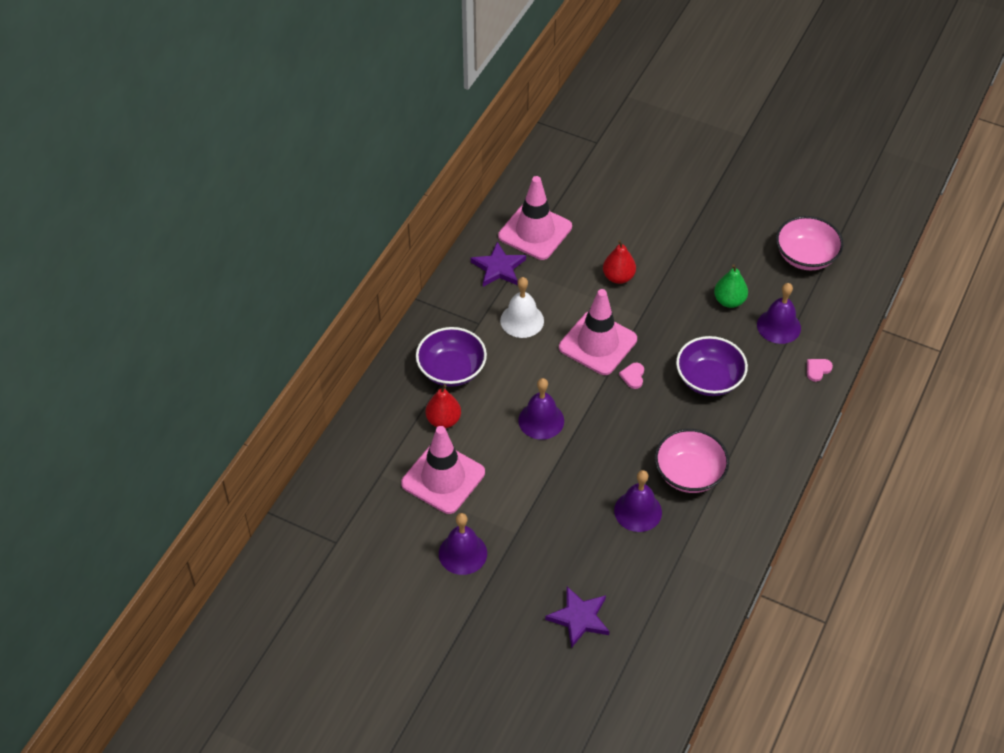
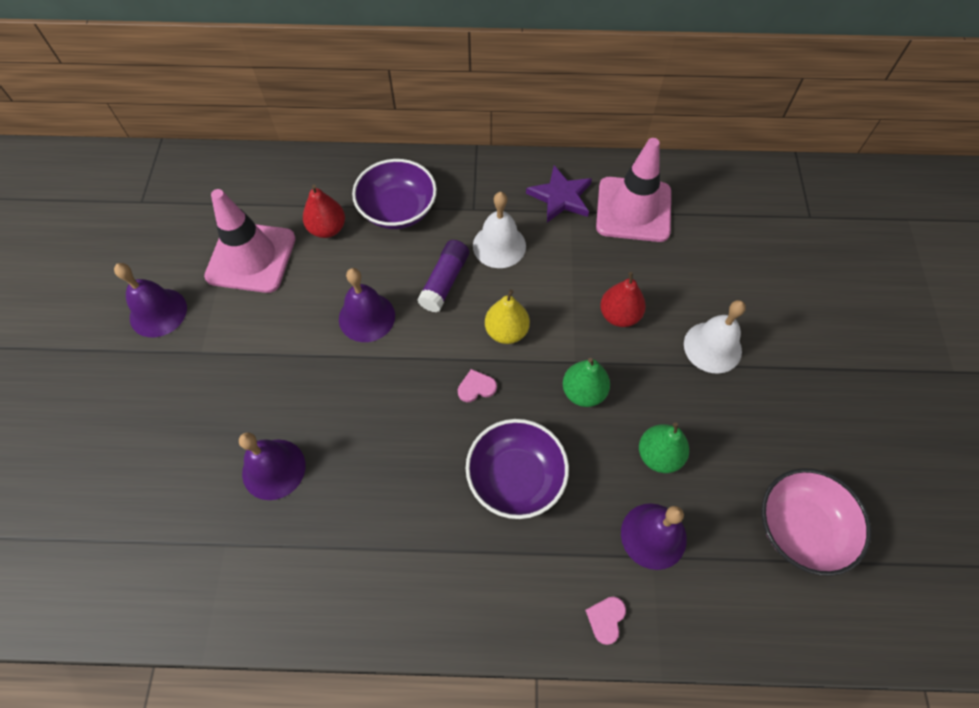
camera: 65 degrees right, 10 degrees up
purple star [545,587,610,648] -> none
pink traffic cone [559,289,637,375] -> yellow pear [485,289,530,344]
pink bowl [655,429,729,493] -> none
pink heart [807,359,833,382] -> pink heart turned 90 degrees counterclockwise [585,597,626,645]
none -> purple glue stick [417,240,469,312]
none -> green pear [563,358,610,407]
none -> white bell [684,300,746,374]

